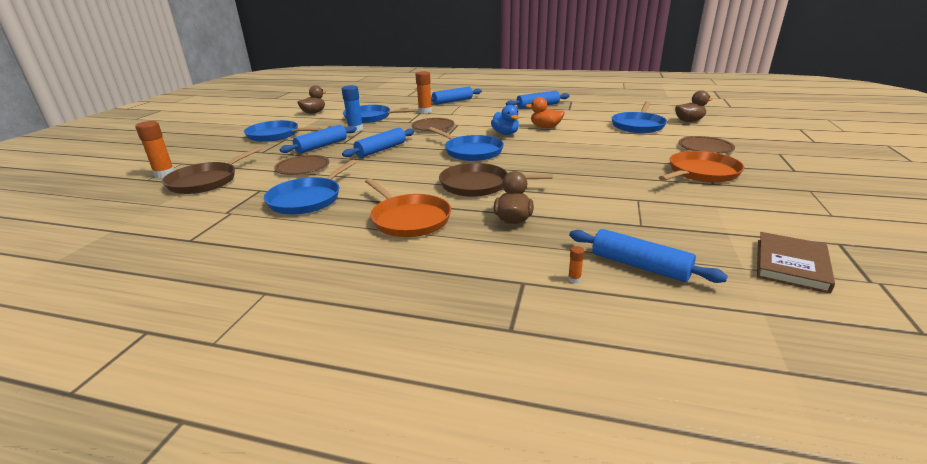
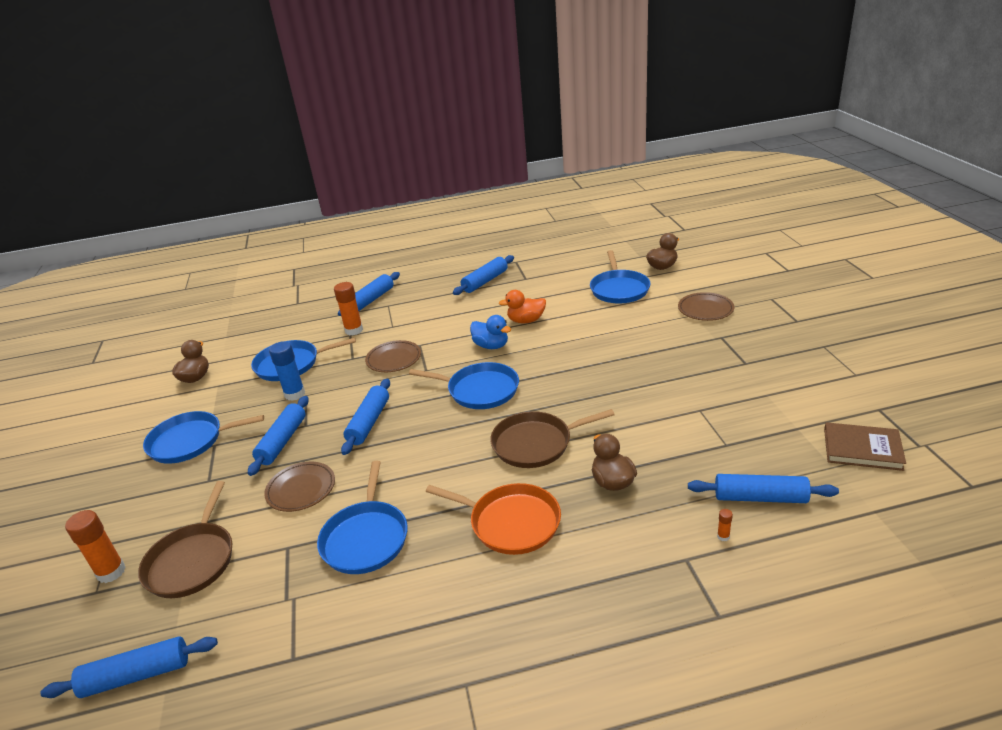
camera: 25 degrees left, 5 degrees up
orange pan [659,151,744,183] -> none
brown book [757,232,835,294] -> brown book turned 75 degrees counterclockwise [824,422,906,471]
none -> blue rolling pin [40,636,218,698]

